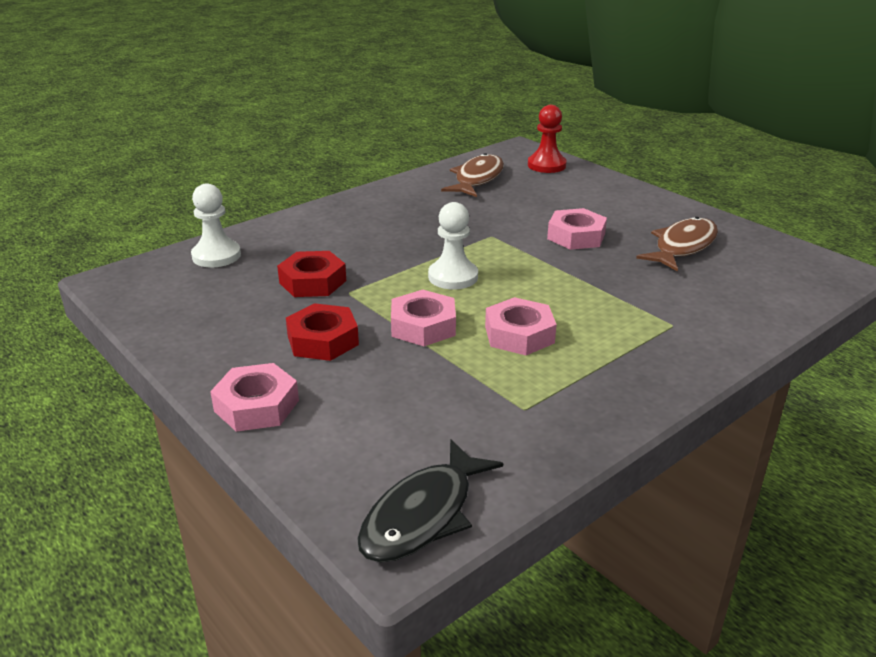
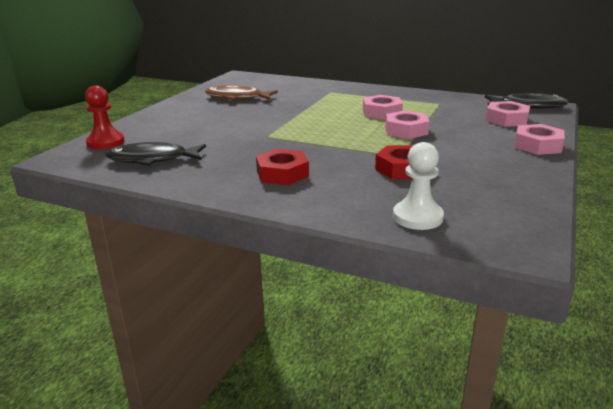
camera: 115 degrees left, 5 degrees down
red nut [286,303,359,361] -> red nut moved to [256,149,309,185]
white pawn [428,202,478,290] -> none
brown fish [441,153,504,197] -> black fish [106,142,206,166]
pink nut [547,208,607,250] -> pink nut moved to [486,101,530,127]

